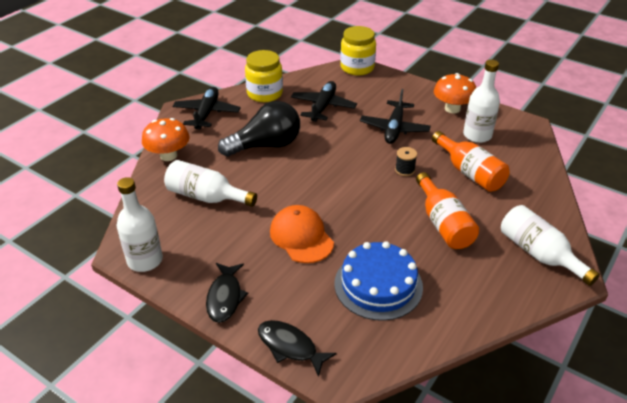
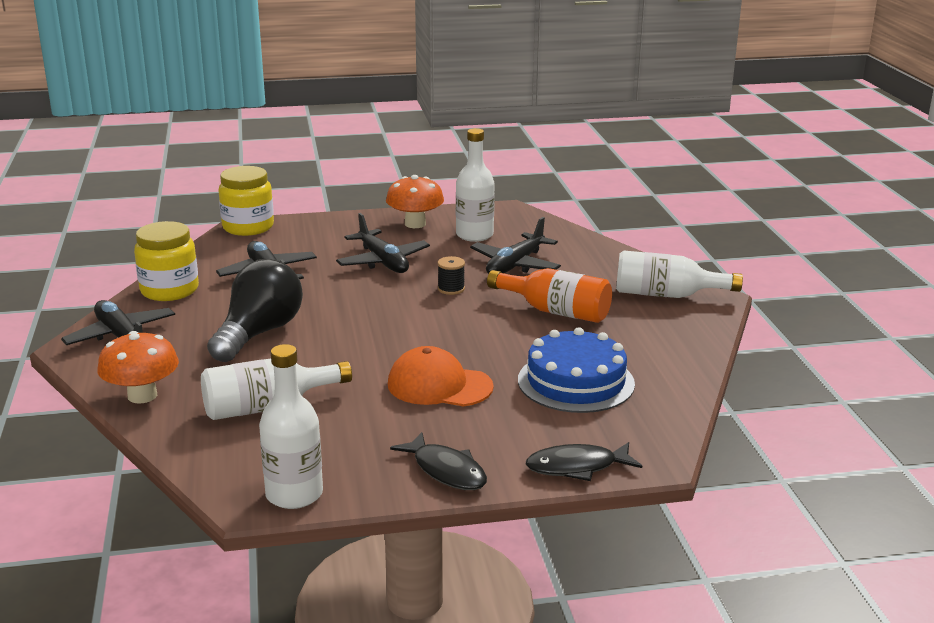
camera: 45 degrees left, 15 degrees down
orange bottle [432,131,509,192] -> black plane [470,217,561,274]

